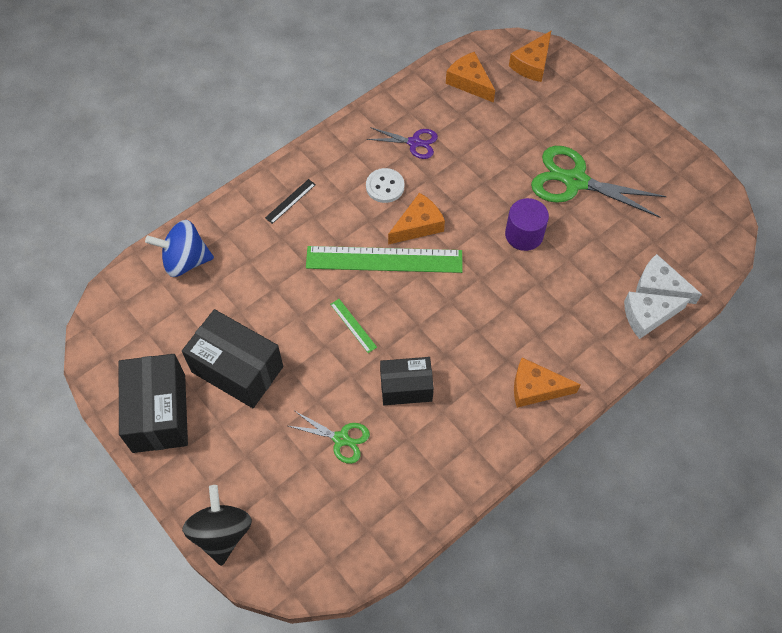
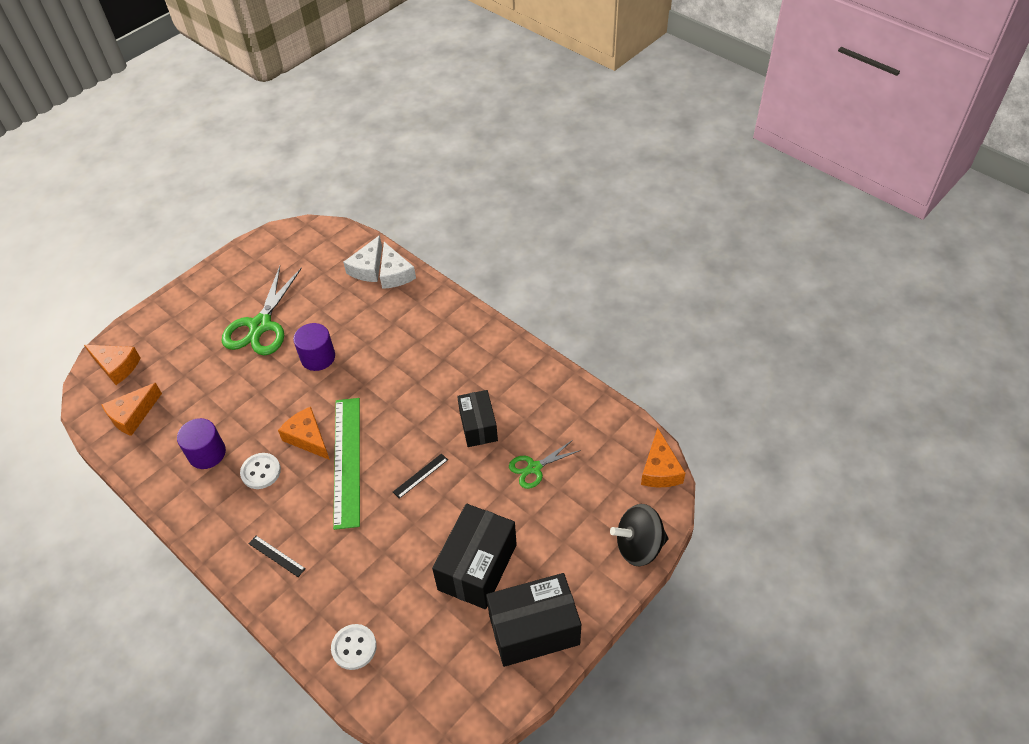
camera: 95 degrees left, 10 degrees down
blue spinning top [145,220,214,277] -> white button [331,624,377,670]
green scissors [289,411,370,464] -> green scissors turned 135 degrees counterclockwise [509,440,581,489]
green ruler [330,299,377,353] -> black ruler [393,453,448,499]
purple scissors [367,127,438,159] -> purple cylinder [177,418,226,469]
orange cheese [514,358,581,408] -> orange cheese moved to [641,428,685,487]

